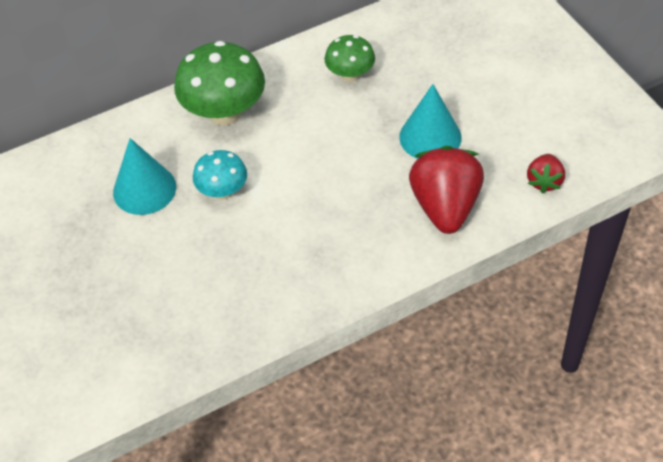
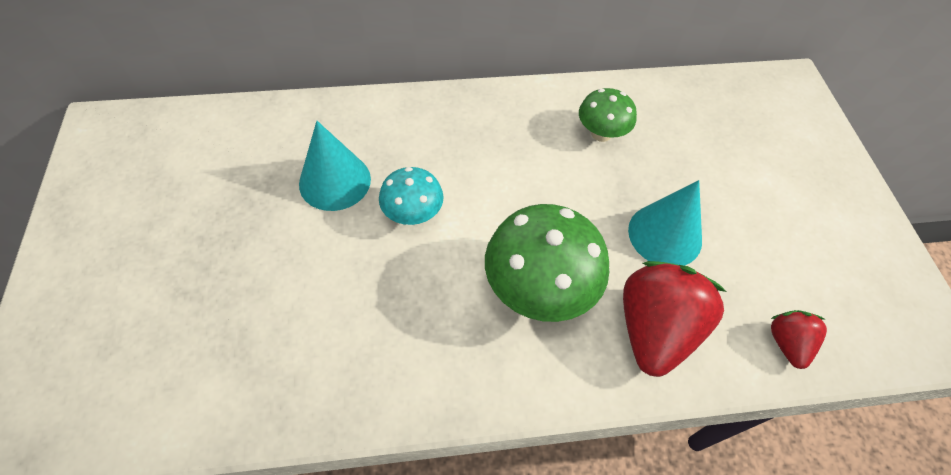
camera: 15 degrees right, 5 degrees up
green mushroom [174,41,265,126] -> green mushroom moved to [485,204,609,322]
red strawberry [527,154,565,193] -> red strawberry turned 150 degrees clockwise [771,310,827,369]

